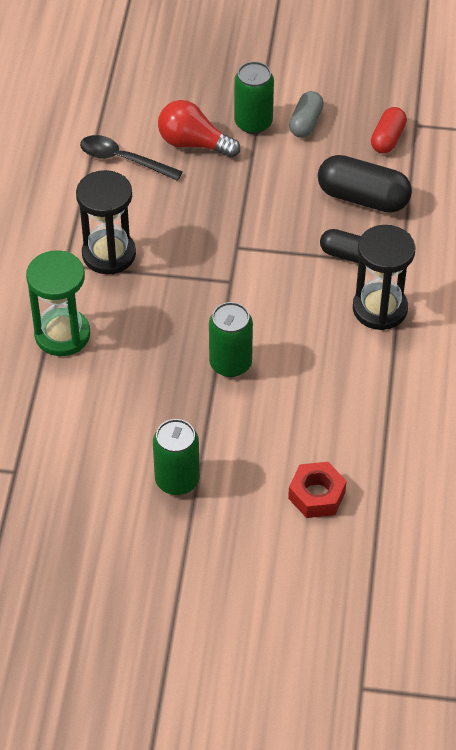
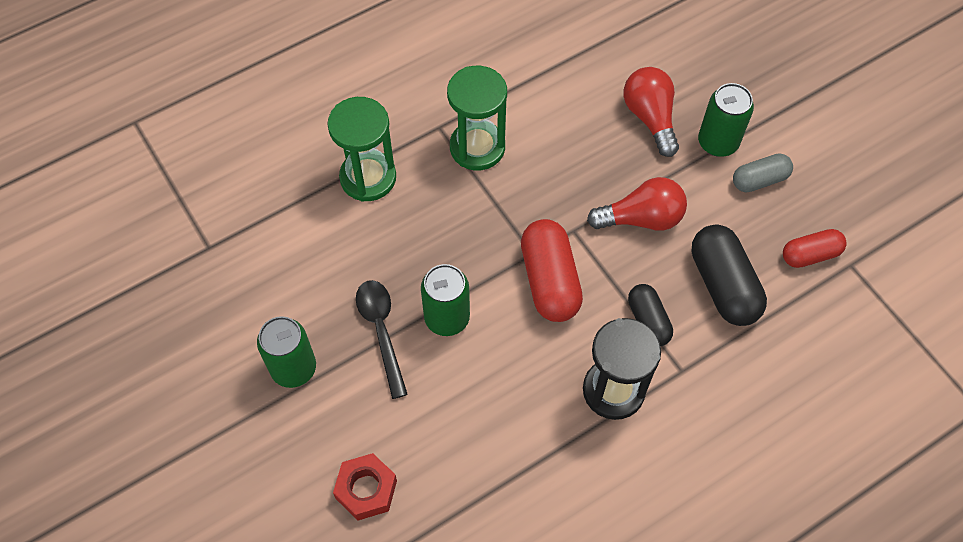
camera: 50 degrees right, 10 degrees up
black hourglass [76,170,136,274] -> green hourglass [447,66,507,170]
black spoon [80,135,183,181] -> black spoon moved to [356,280,408,399]
none -> red capsule [521,219,583,322]
none -> red light bulb [587,177,687,231]

